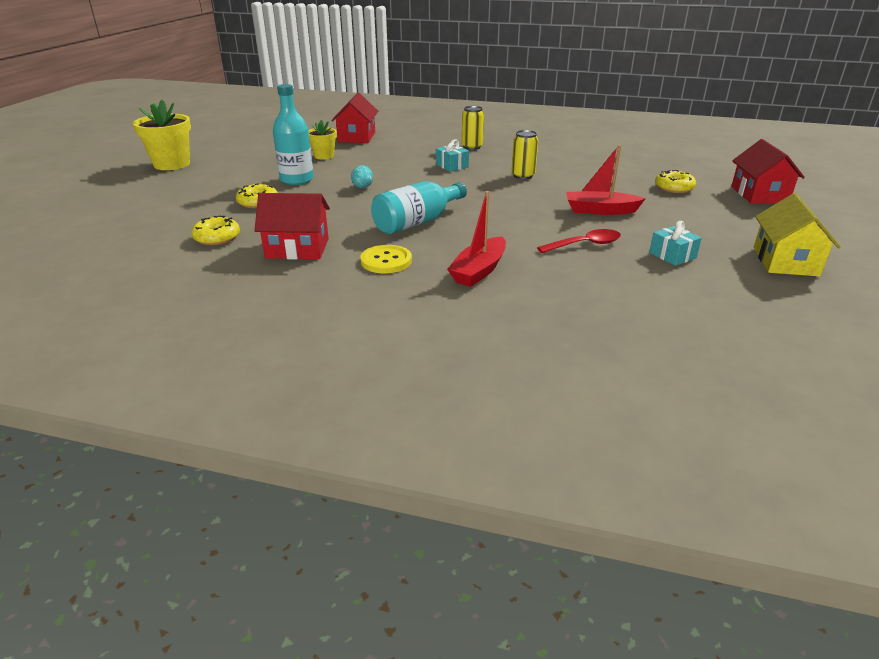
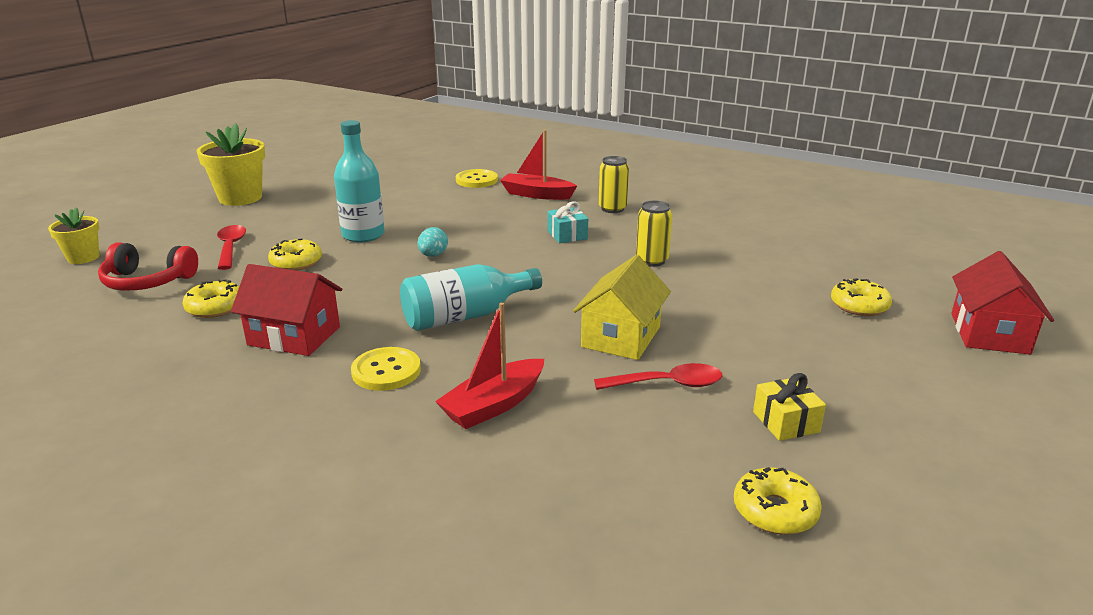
camera: 15 degrees right, 5 degrees down
yellow flower pot [308,120,337,160] -> yellow flower pot moved to [48,207,99,264]
red house [331,93,378,143] -> yellow button [456,169,498,188]
red boat [566,145,646,215] -> red boat moved to [500,130,577,200]
turquoise gift [649,221,702,266] -> yellow gift [753,373,826,441]
yellow house [754,193,841,276] -> yellow house moved to [573,255,671,360]
none -> red headphones [98,242,198,291]
none -> red spoon [217,225,246,270]
none -> yellow donut [734,467,822,535]

